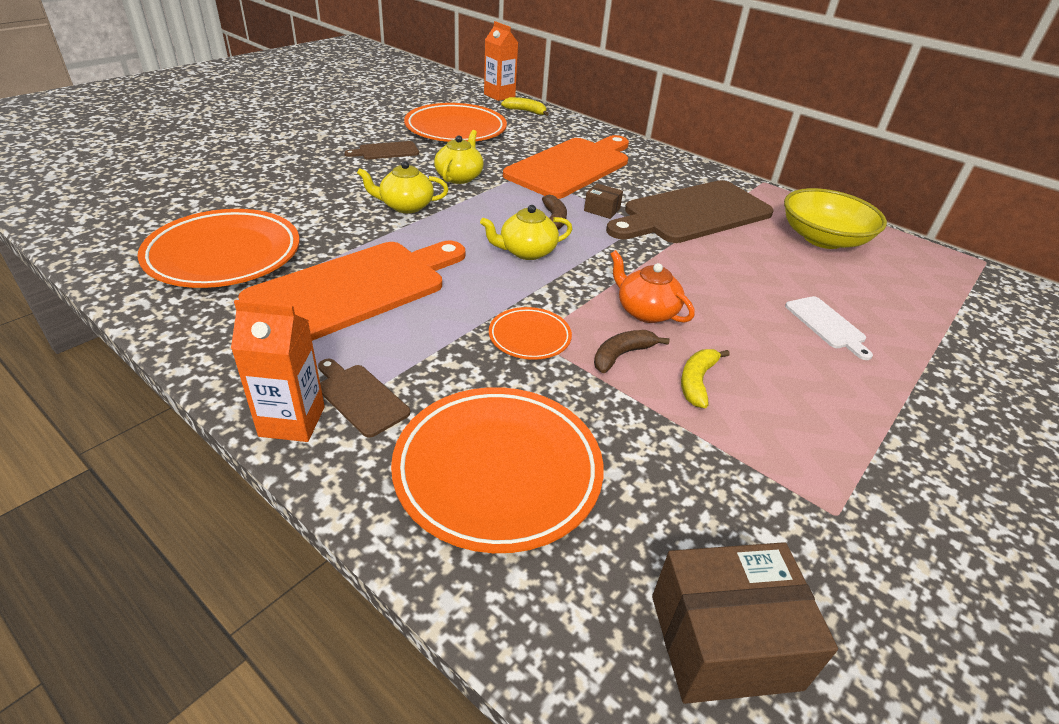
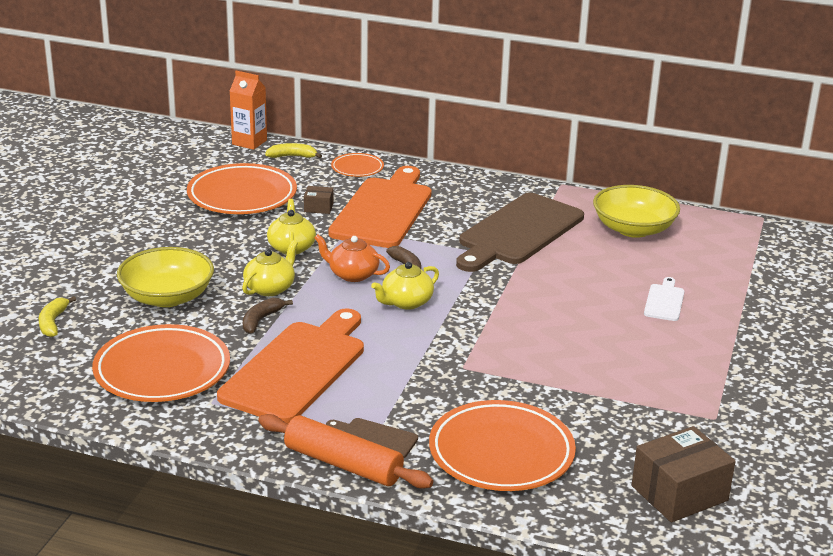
camera: 20 degrees left, 10 degrees down
orange carton [231,300,325,442] -> orange rolling pin [258,414,433,489]
brown cutting board [344,141,419,160] -> none
yellow teapot [357,161,448,213] -> yellow teapot turned 150 degrees clockwise [242,240,298,296]
orange plate [489,307,572,360] -> orange plate moved to [331,153,384,177]
brown box [584,183,623,219] -> brown box moved to [304,186,333,214]
brown banana [594,330,670,373] -> brown banana moved to [243,298,293,334]
orange teapot [610,250,695,323] -> orange teapot moved to [314,234,390,282]
yellow banana [681,349,730,408] -> yellow banana moved to [39,296,76,337]
white cutting board [785,296,873,360] -> white cutting board turned 120 degrees counterclockwise [644,277,685,321]
none -> yellow bowl [117,247,214,307]

